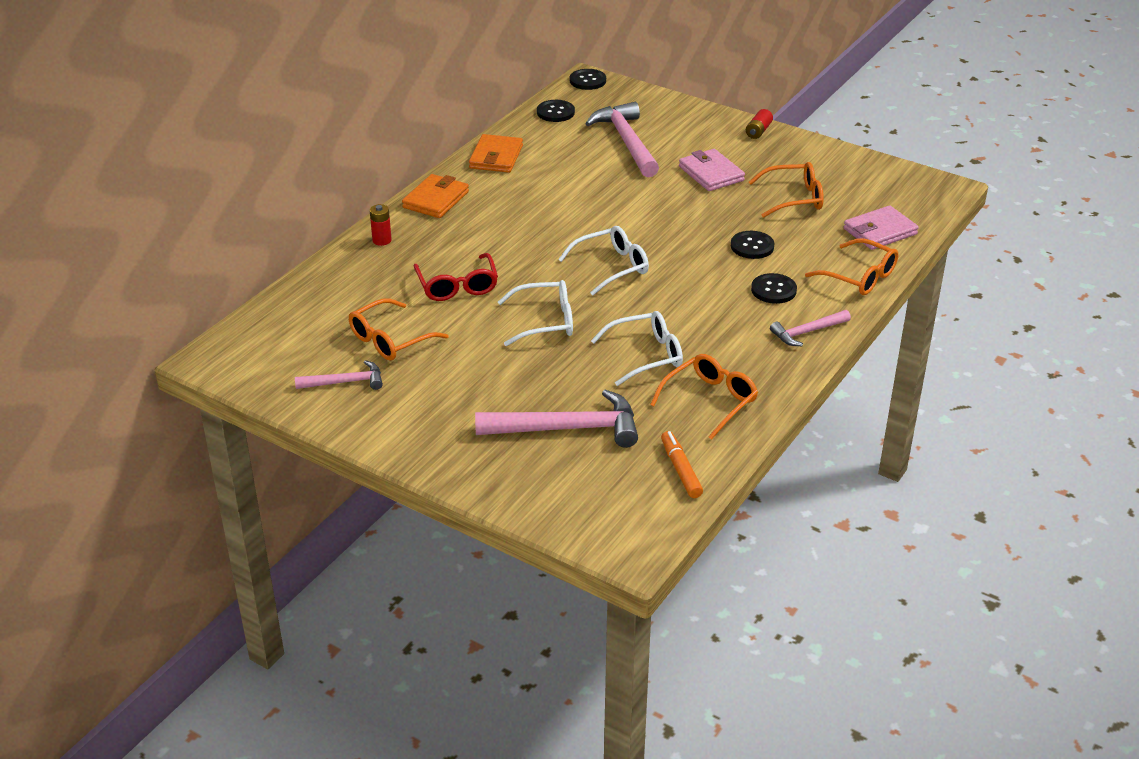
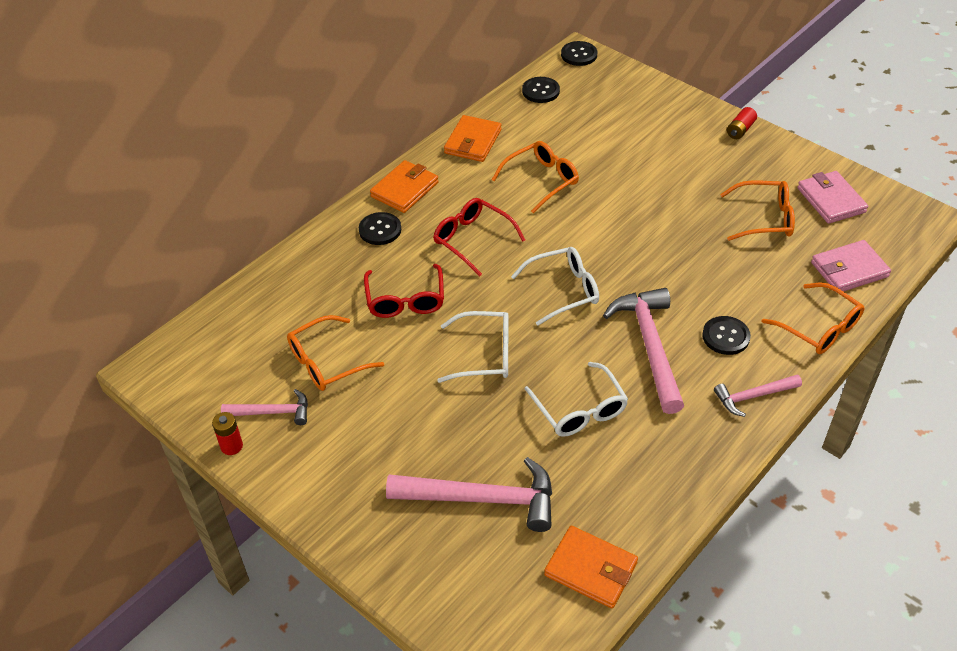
camera: 10 degrees right, 10 degrees up
red battery [370,204,392,246] -> red battery moved to [212,412,243,455]
pink hammer [585,102,659,177] -> pink hammer moved to [603,288,684,414]
white glasses [591,311,683,386] -> white glasses turned 75 degrees clockwise [525,362,628,437]
orange glasses [650,354,758,440] -> orange glasses moved to [492,141,579,213]
orange marker [661,431,703,498] -> orange wallet [544,526,638,608]
pink wallet [679,149,745,191] -> pink wallet moved to [797,171,868,224]
black button [731,231,774,259] -> black button moved to [359,212,401,245]
none -> red glasses [434,198,525,276]

